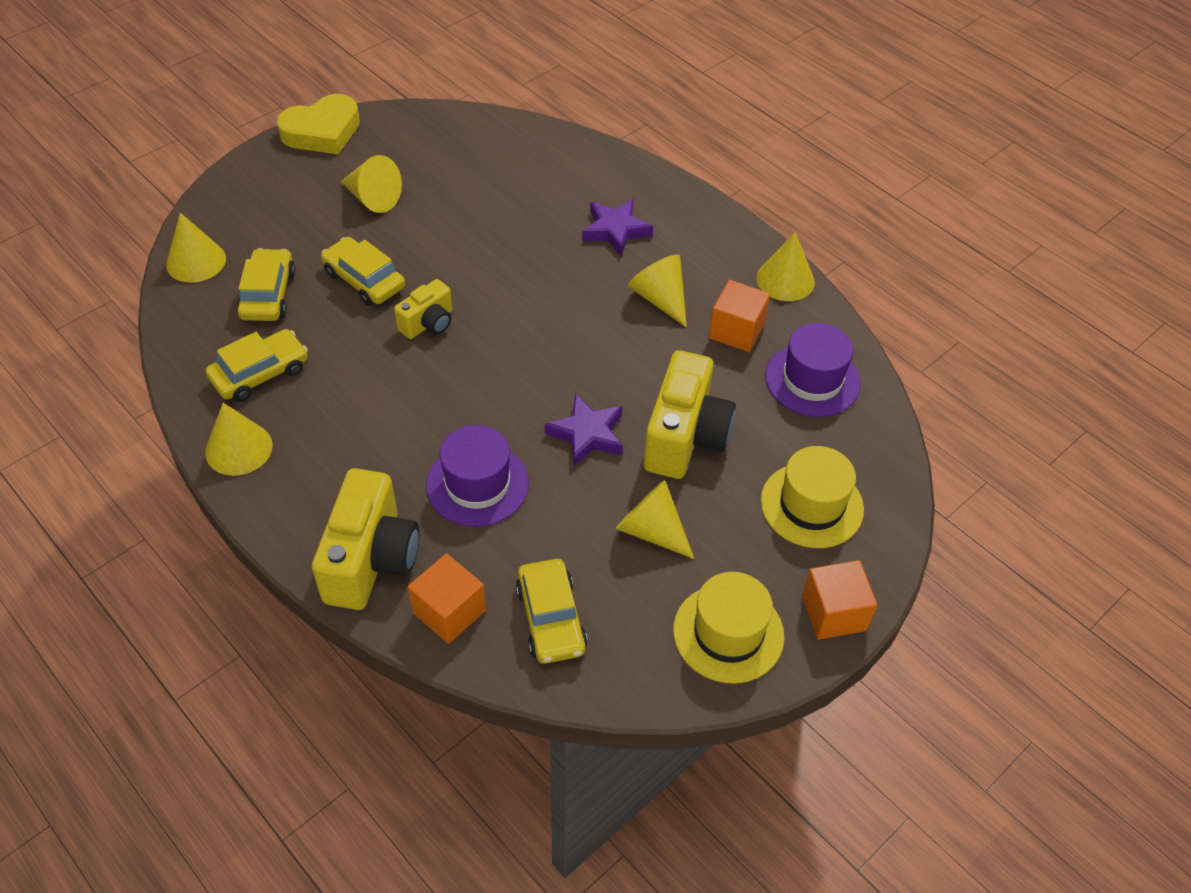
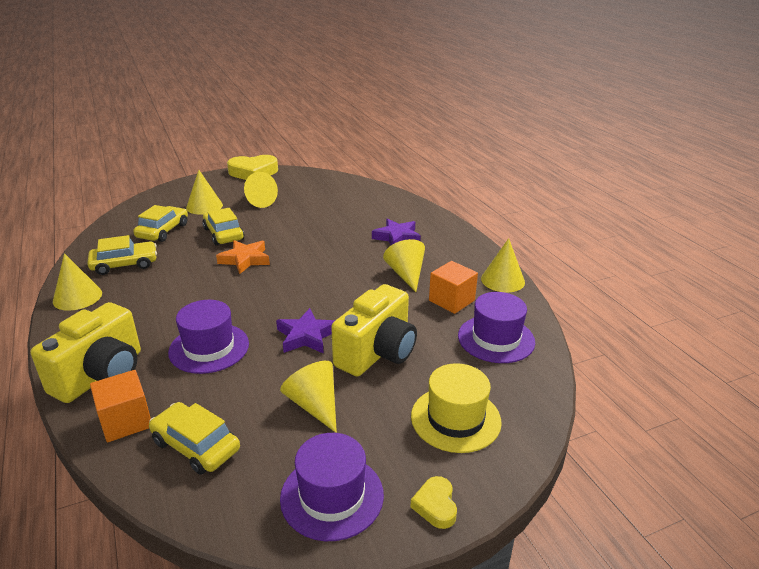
camera: 20 degrees right, 20 degrees down
yellow cone [166,213,226,283] -> yellow cone moved to [186,170,223,215]
yellow camera [394,279,452,339] -> orange star [216,240,270,274]
yellow car [516,559,587,664] -> yellow car turned 120 degrees clockwise [149,402,240,475]
yellow hat [673,572,785,684] -> purple hat [280,433,384,541]
orange cube [802,560,877,640] -> yellow heart [411,476,457,529]

